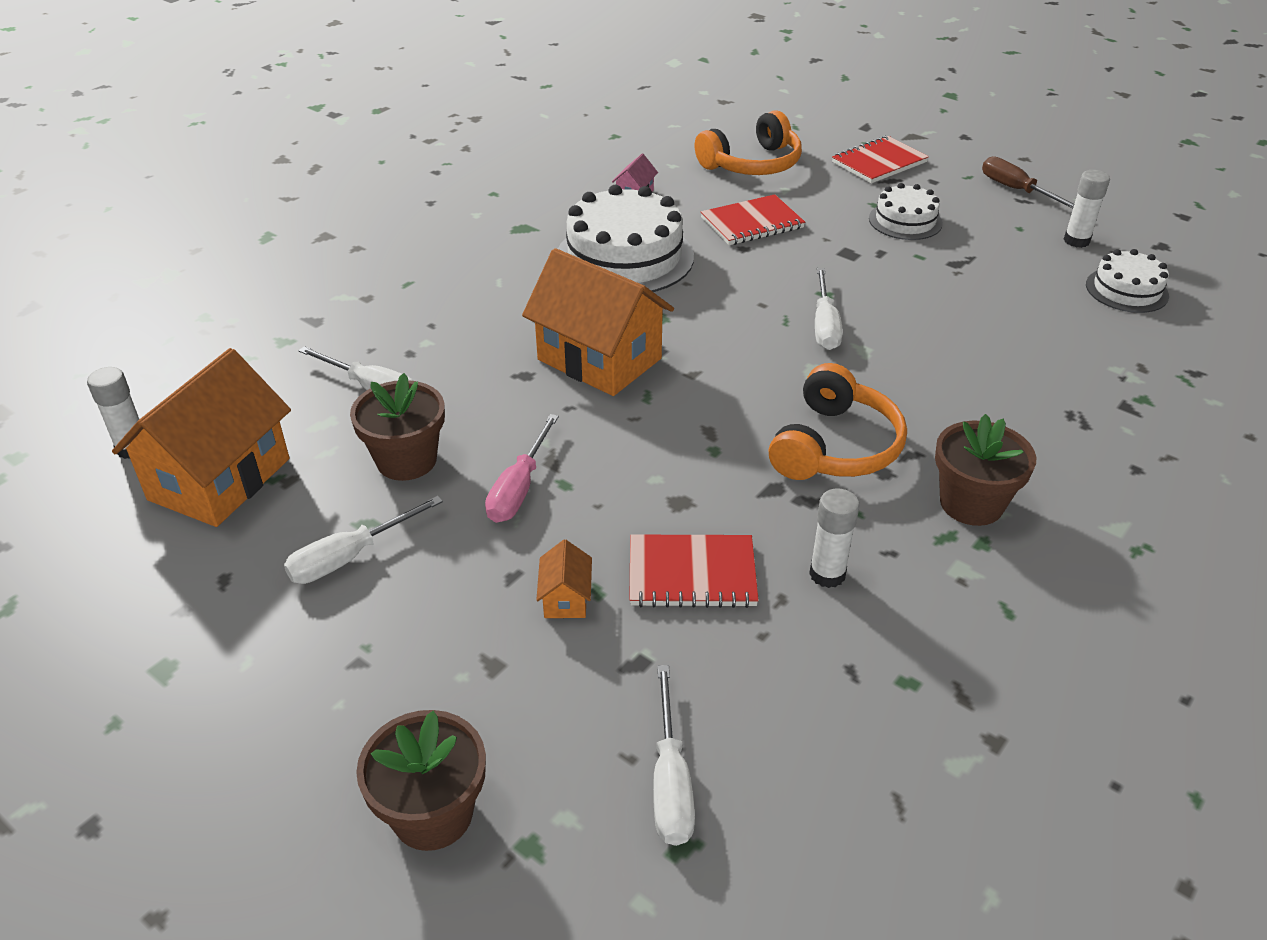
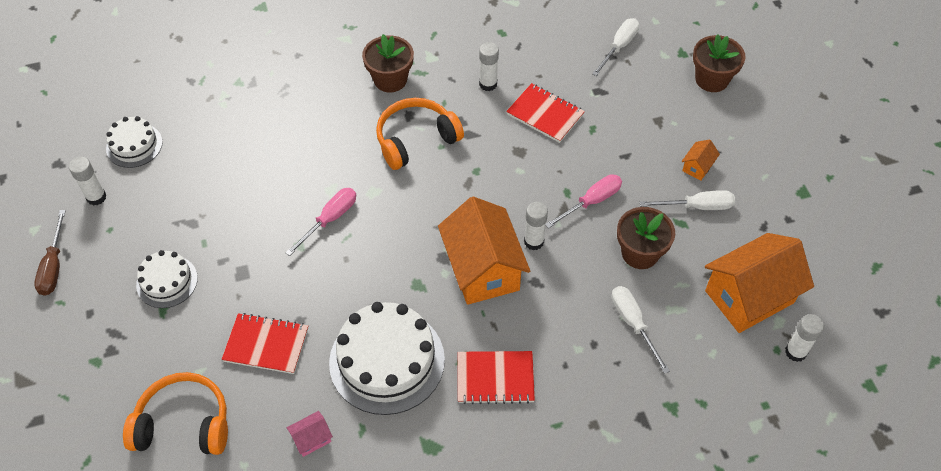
camera: 145 degrees left, 15 degrees up
orange house [536,540,592,618] -> orange house moved to [681,139,720,181]
white screwdriver [815,268,843,350] -> pink screwdriver [285,188,356,256]
red notebook [832,136,929,183] -> red notebook moved to [458,351,535,404]
none -> white glue stick [524,202,548,250]

